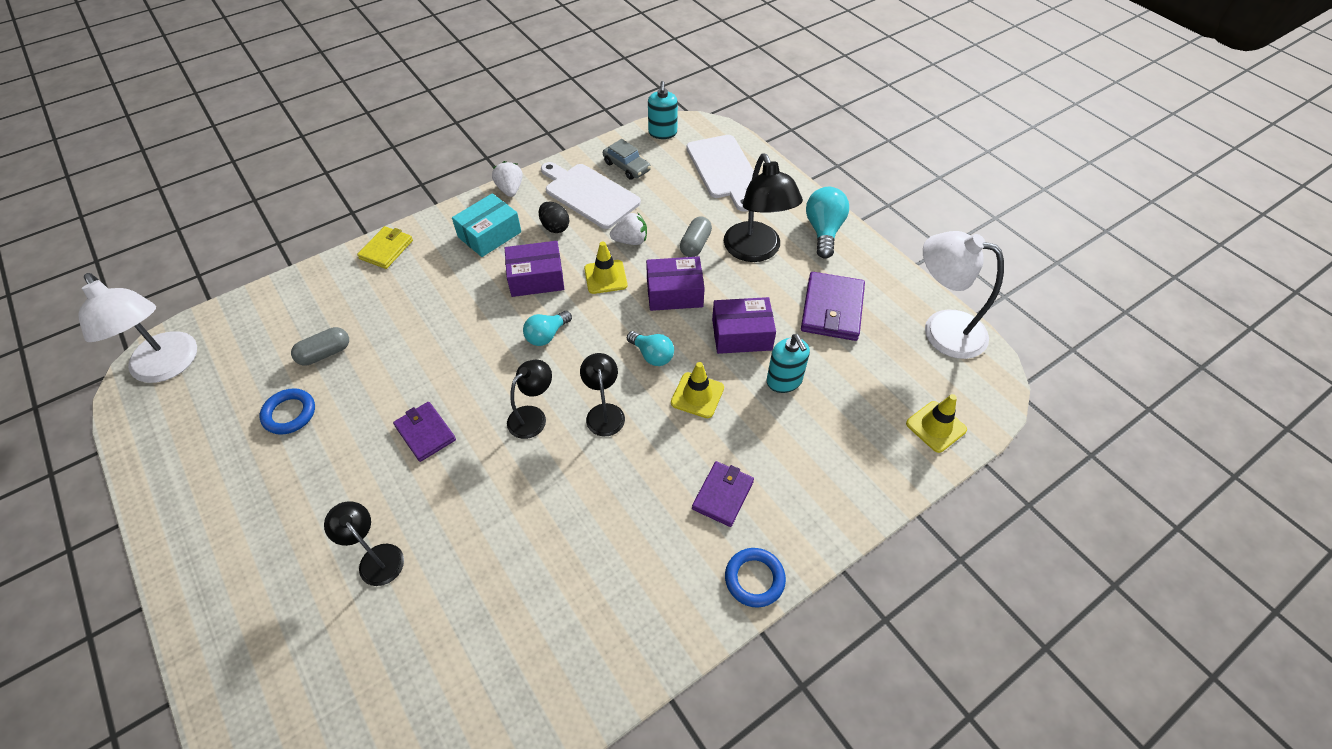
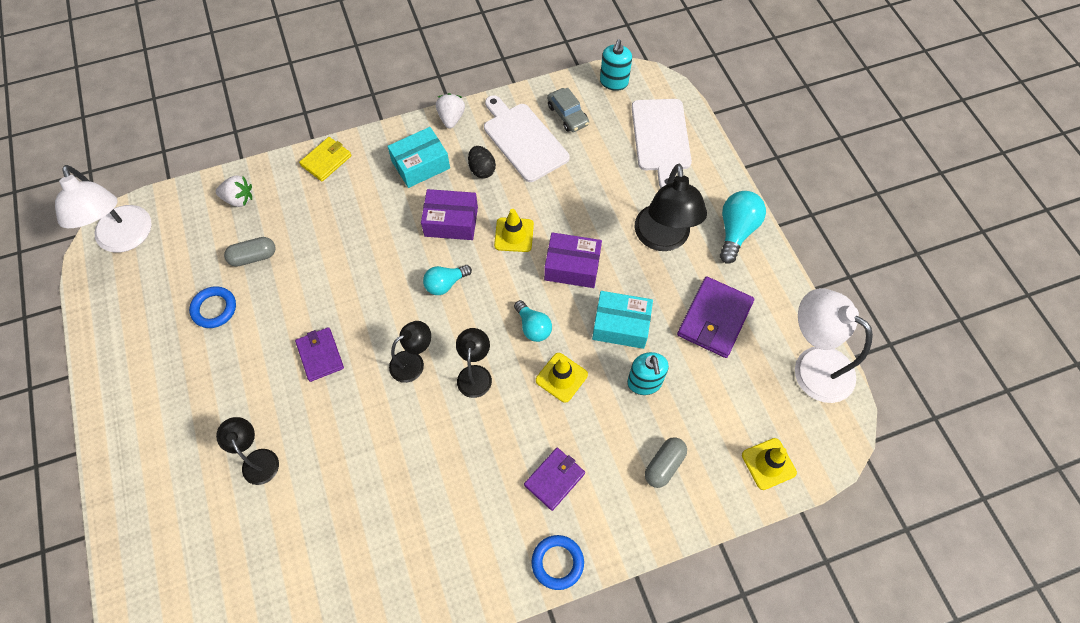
camera: 15 degrees right, 10 degrees up
white strawberry [610,213,647,245] -> white strawberry moved to [216,175,252,207]
grey capsule [680,216,712,257] -> grey capsule moved to [645,437,687,488]
purple box [712,297,776,354] -> turquoise box [592,291,653,349]

